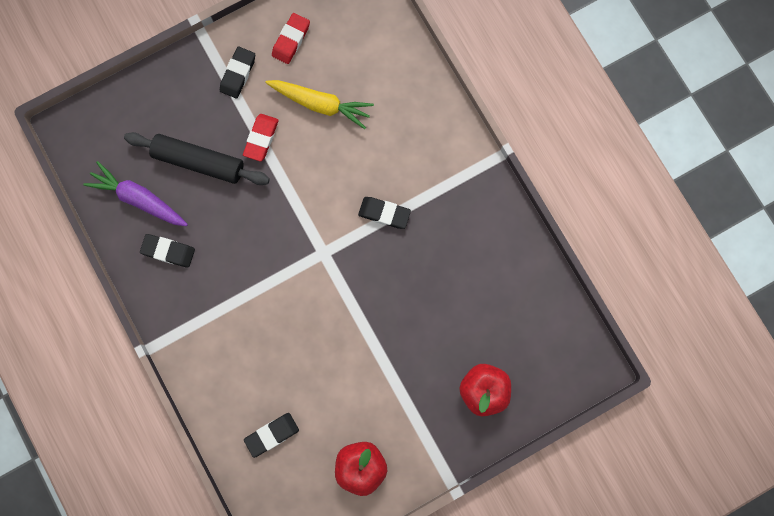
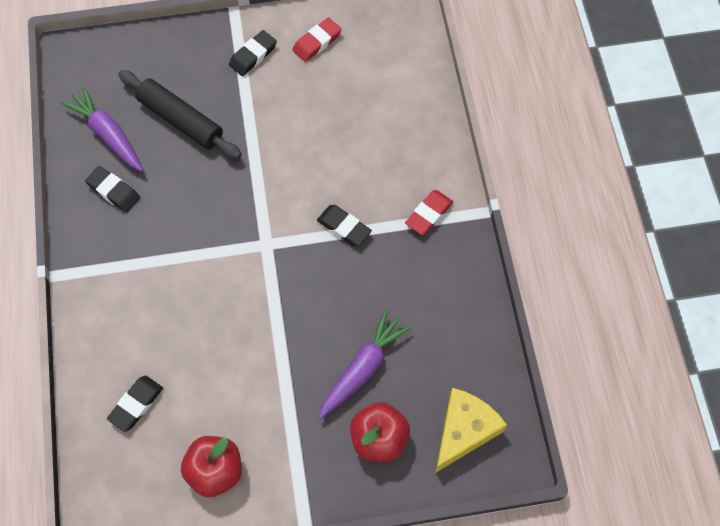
camera: 20 degrees right, 15 degrees down
red eraser [243,114,279,162] -> red eraser moved to [405,190,453,235]
black eraser [244,413,299,458] -> black eraser turned 45 degrees counterclockwise [107,376,163,432]
yellow carrot [265,80,374,129] -> none
none -> purple carrot [319,309,412,419]
none -> yellow cheese [435,388,507,473]

